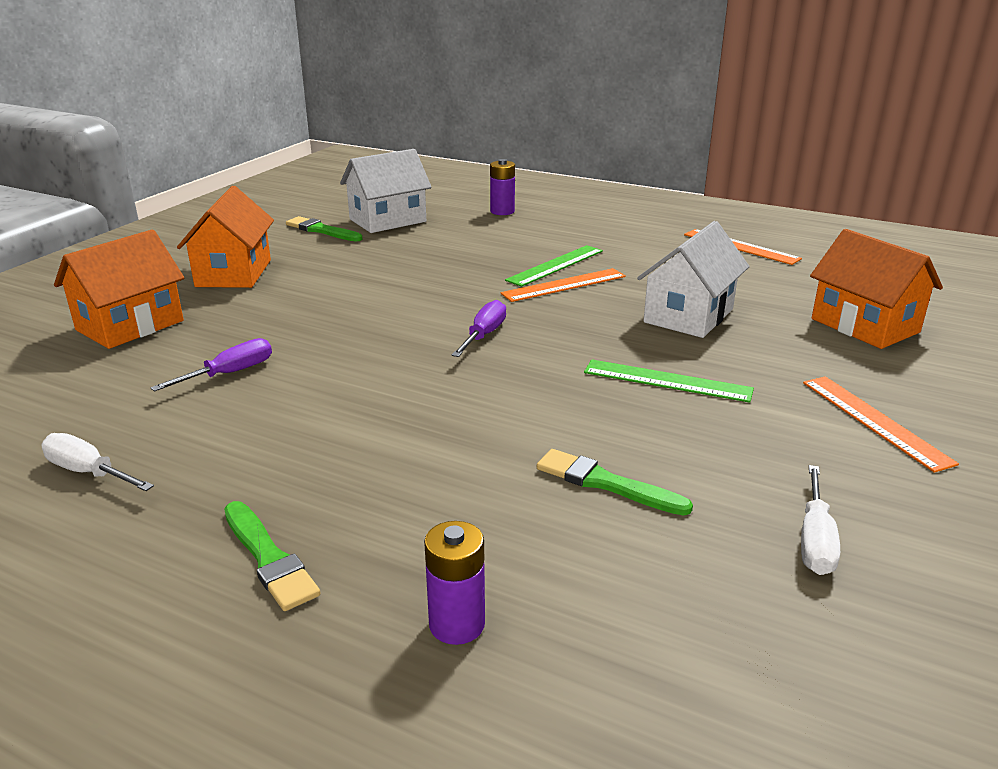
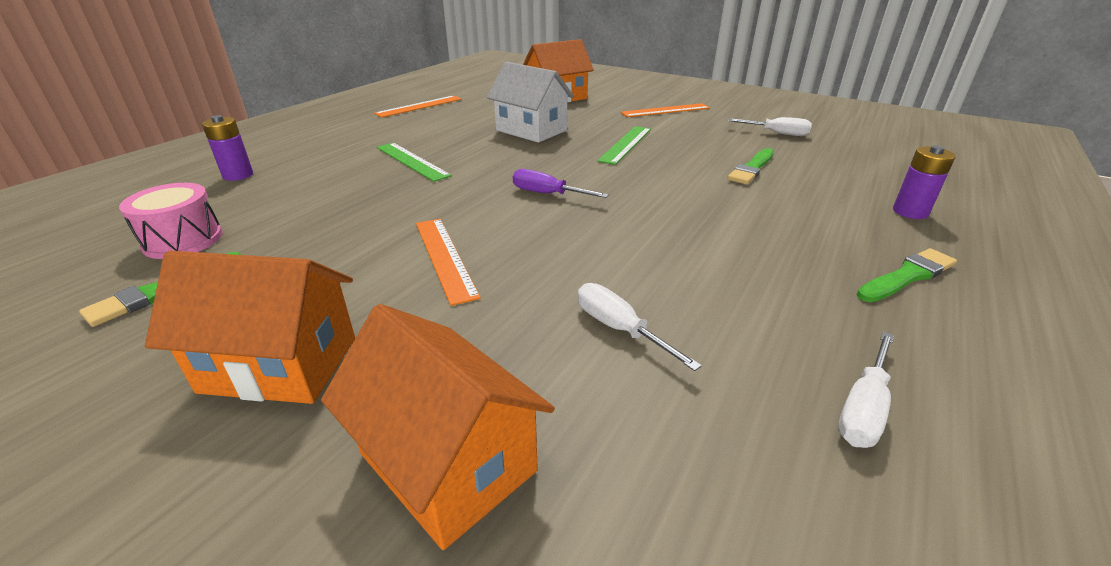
camera: 85 degrees left, 5 degrees up
purple screwdriver [150,338,272,392] -> white screwdriver [578,283,702,371]
white house [340,149,432,233] -> pink drum [119,183,222,259]
orange ruler [501,268,626,302] -> orange ruler moved to [416,219,481,306]

